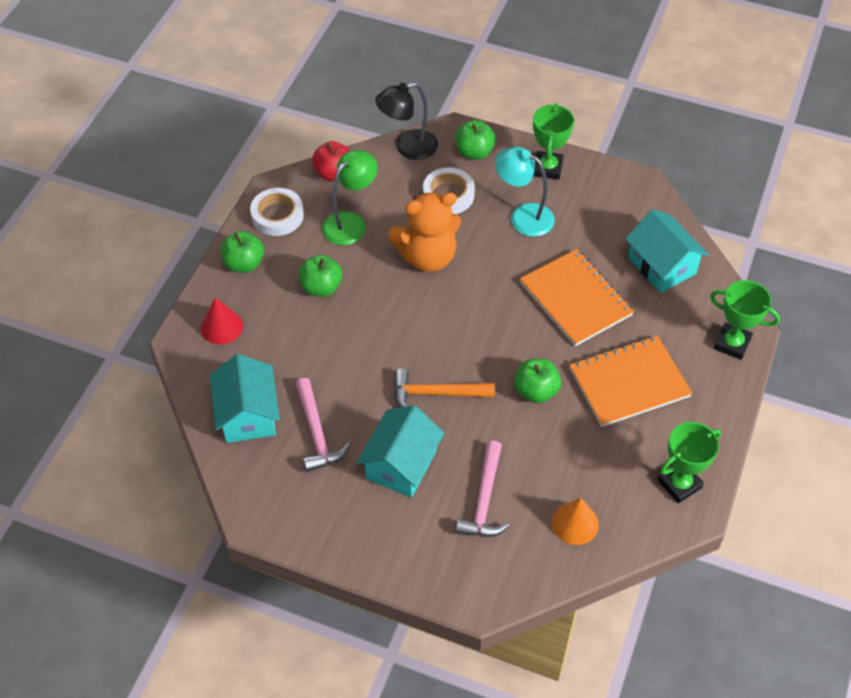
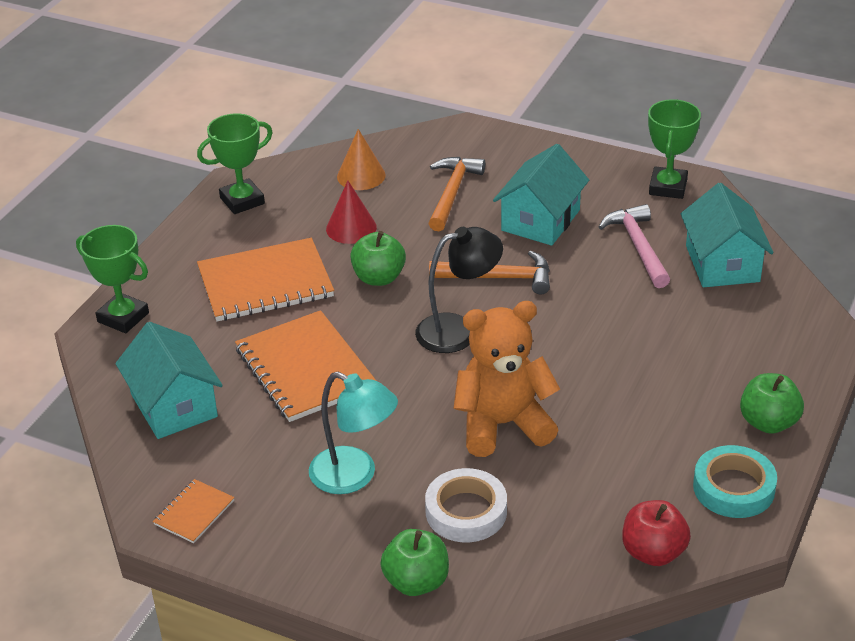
camera: 175 degrees left, 15 degrees down
red cone [201,298,243,345] -> red cone moved to [326,181,377,244]
white tape [250,188,304,236] -> turquoise tape [693,445,777,518]
green apple [299,255,343,297] -> none
green lamp [322,150,377,245] -> none
black lamp [375,82,438,160] -> black lamp moved to [415,227,503,353]
pink hammer [456,440,509,537] -> orange hammer [428,157,485,231]
green trophy [533,103,574,180] -> green trophy moved to [648,99,701,199]
none -> orange notebook [153,479,235,543]

